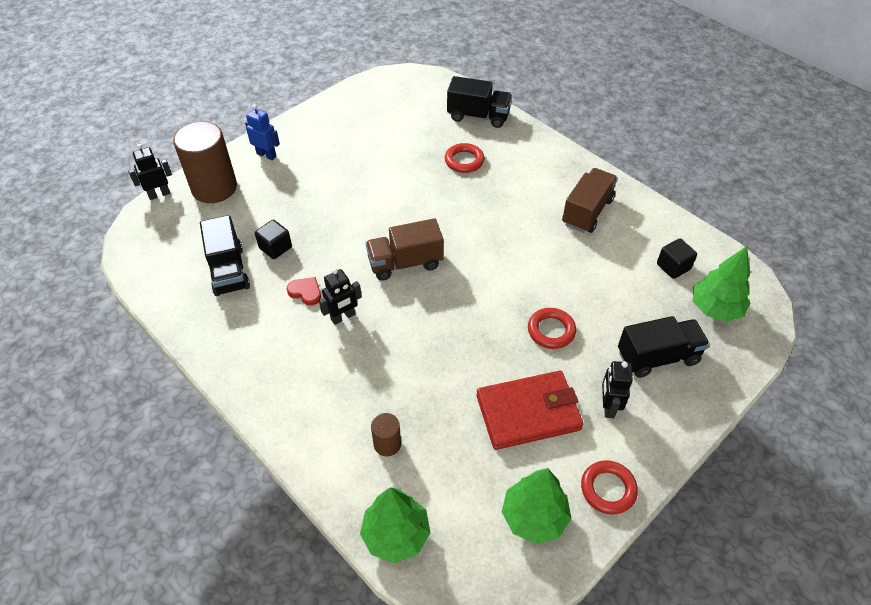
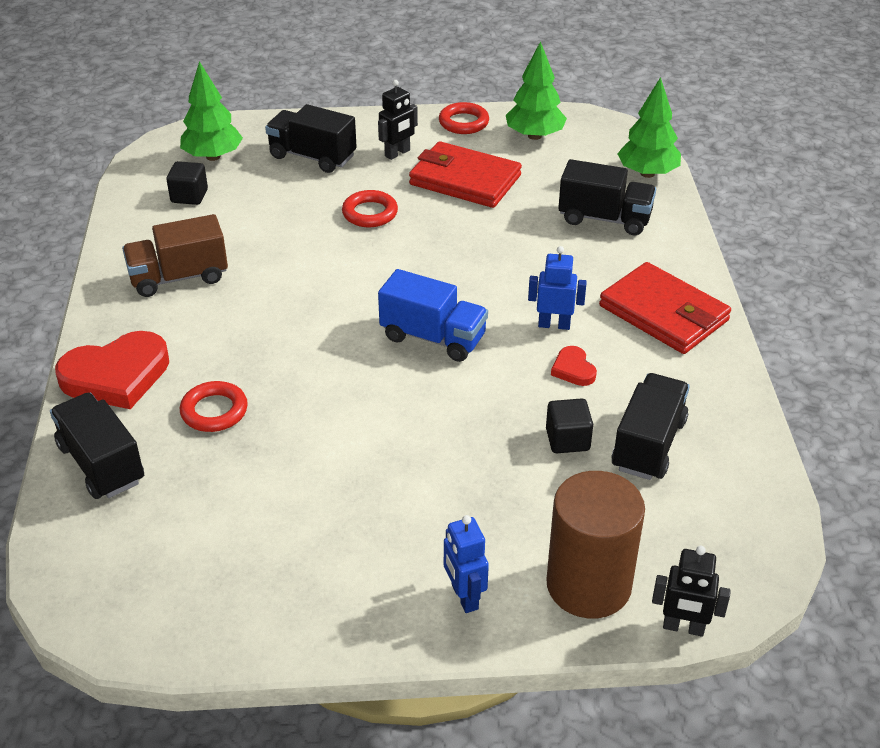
camera: 140 degrees left, 10 degrees down
black robot [319,268,362,325] -> blue robot [528,246,587,330]
brown truck [366,218,444,281] -> blue truck [378,269,488,362]
brown cylinder [371,413,401,457] -> black truck [558,159,656,235]
none -> red heart [55,331,169,409]
none -> red wallet [599,262,731,354]

